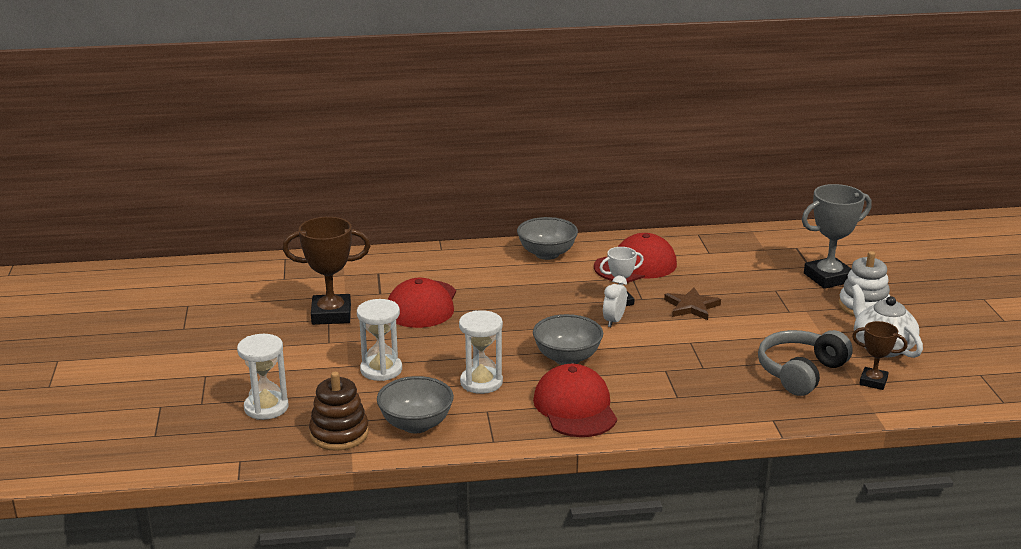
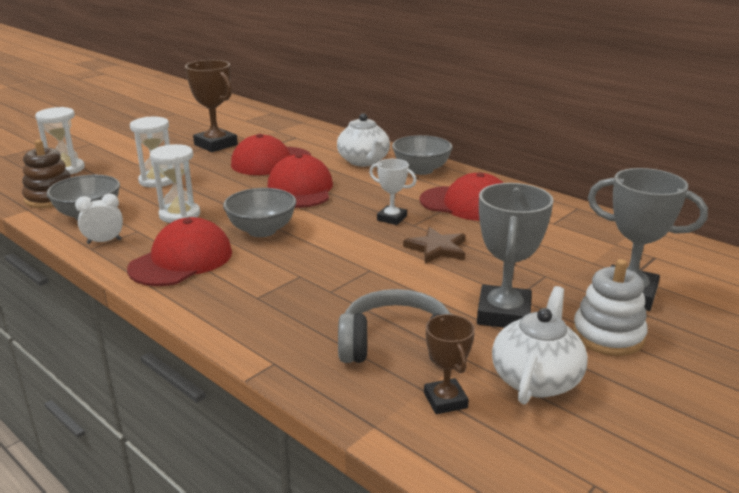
camera: 50 degrees right, 0 degrees up
white clock [603,276,627,327] -> white clock moved to [75,194,123,244]
none -> red cap [267,154,333,208]
none -> white teapot [337,113,390,166]
none -> grey trophy [477,183,554,328]

